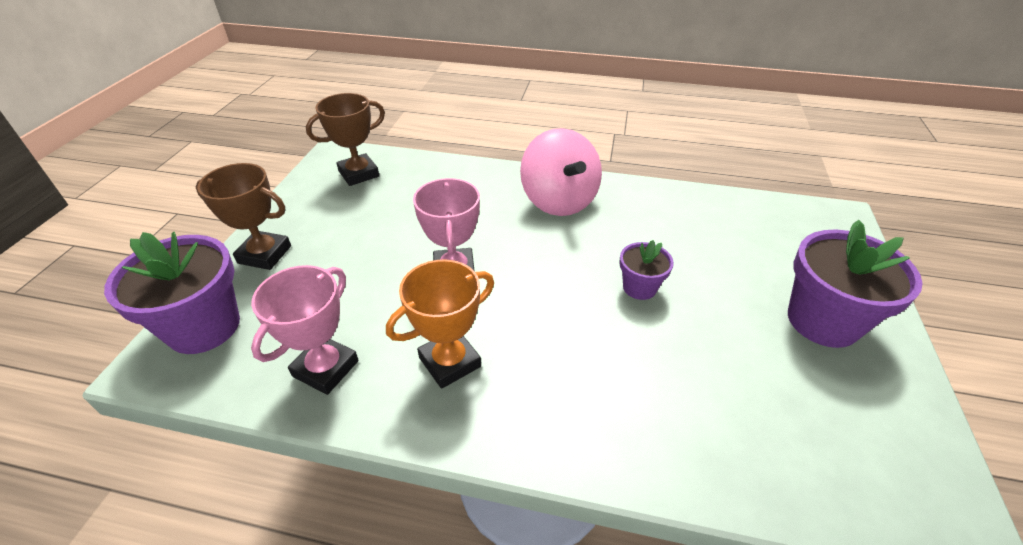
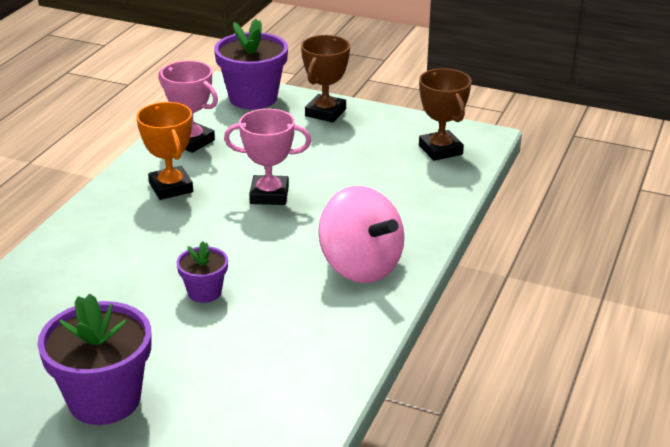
camera: 100 degrees right, 10 degrees down
pink spinning top [520,128,602,216] -> pink spinning top turned 120 degrees counterclockwise [318,186,404,283]

